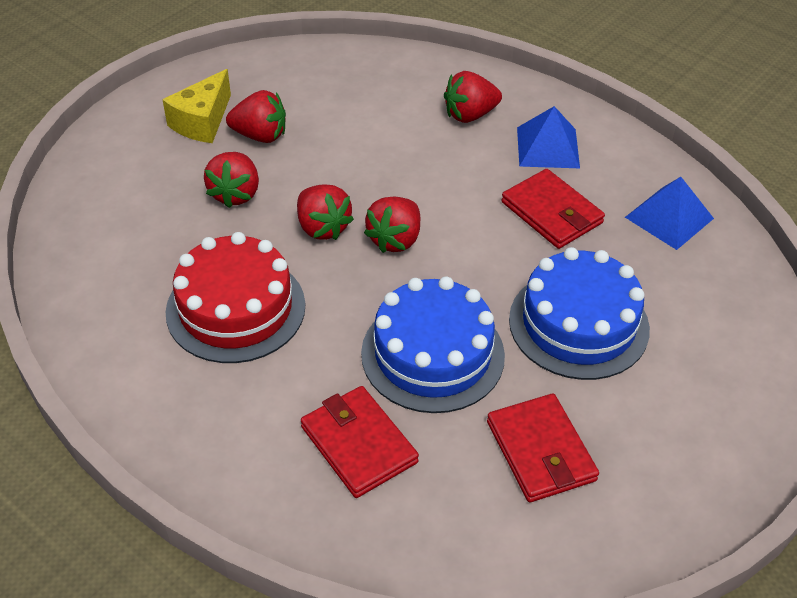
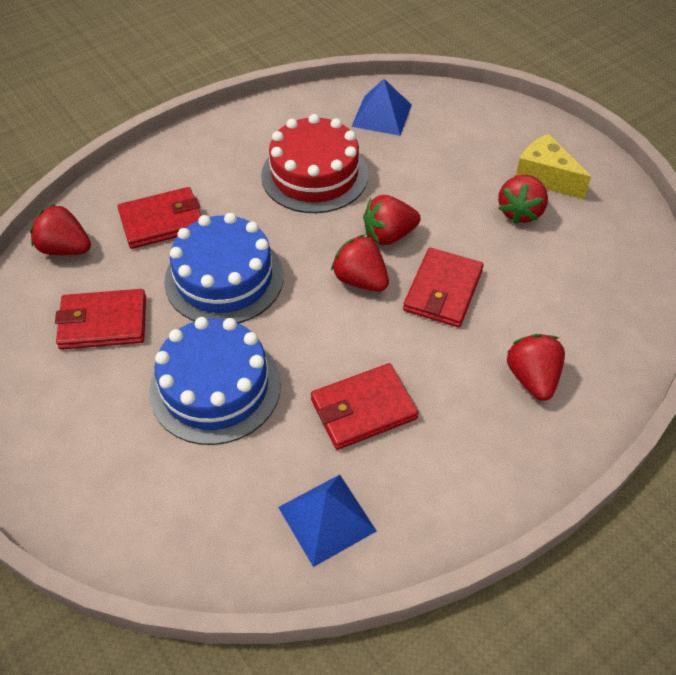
camera: 105 degrees right, 5 degrees up
red strawberry [204,152,259,208] -> red strawberry moved to [30,204,91,255]
blue pyramid [517,106,580,168] -> blue pyramid moved to [351,79,412,136]
none -> red wallet [403,248,484,327]

